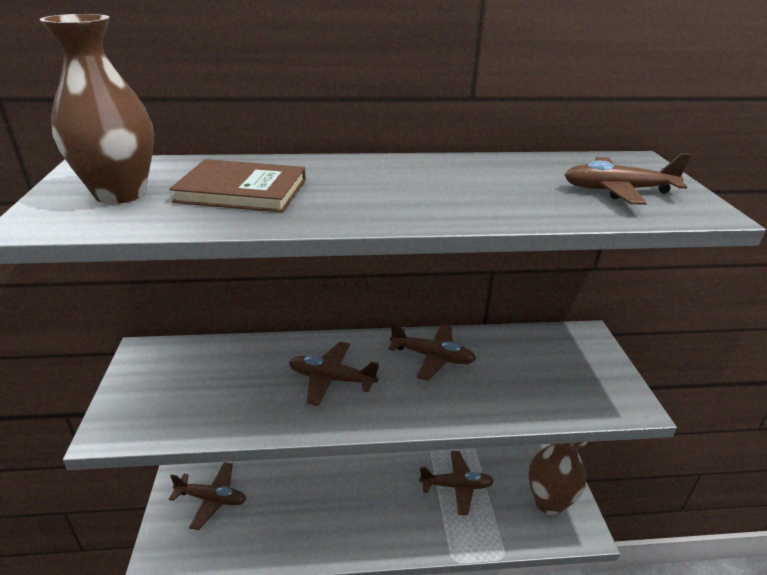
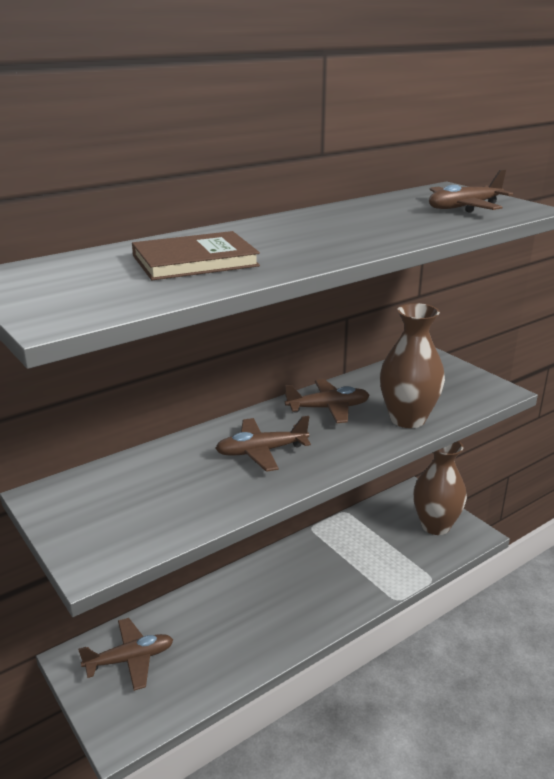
camera: 30 degrees left, 5 degrees down
brown vase [40,14,154,204] -> brown vase moved to [380,303,445,428]
brown plane [419,451,494,515] -> none

